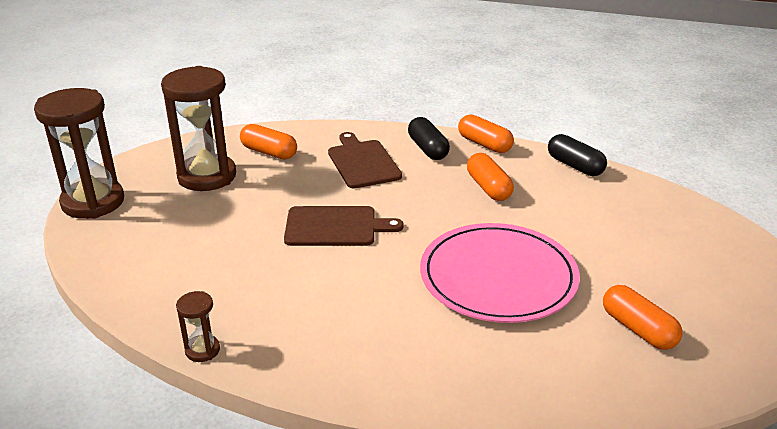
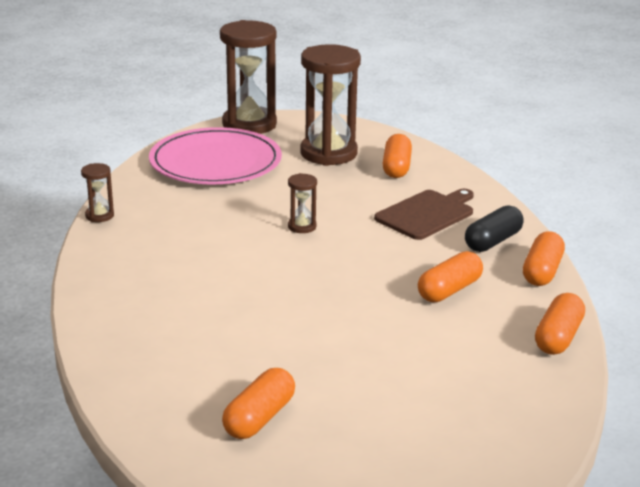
camera: 65 degrees right, 5 degrees down
brown cutting board [284,206,403,246] -> brown hourglass [288,173,317,233]
pink plate [420,223,580,323] -> pink plate moved to [149,127,282,184]
black capsule [548,134,607,176] -> orange capsule [535,293,585,355]

